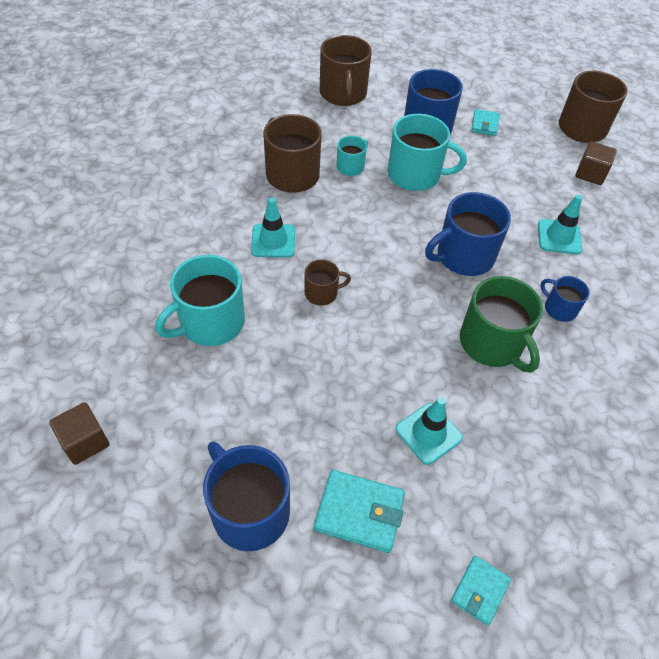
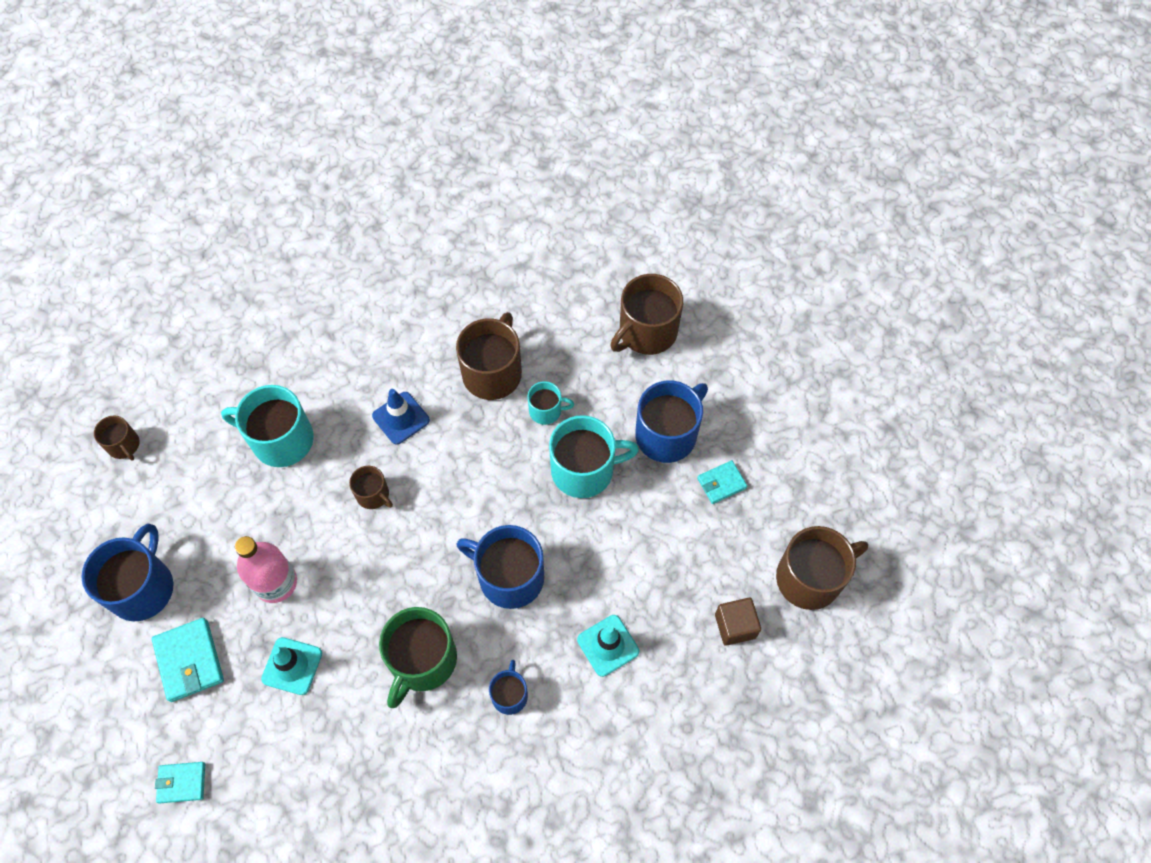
camera: 55 degrees right, 10 degrees up
brown cube [49,402,110,465] -> brown mug [94,416,140,461]
turquoise traffic cone [251,198,295,258] -> blue traffic cone [372,389,430,445]
turquoise mug [388,114,467,191] -> turquoise mug turned 75 degrees counterclockwise [549,415,639,498]
none -> pink bottle [235,536,297,603]

